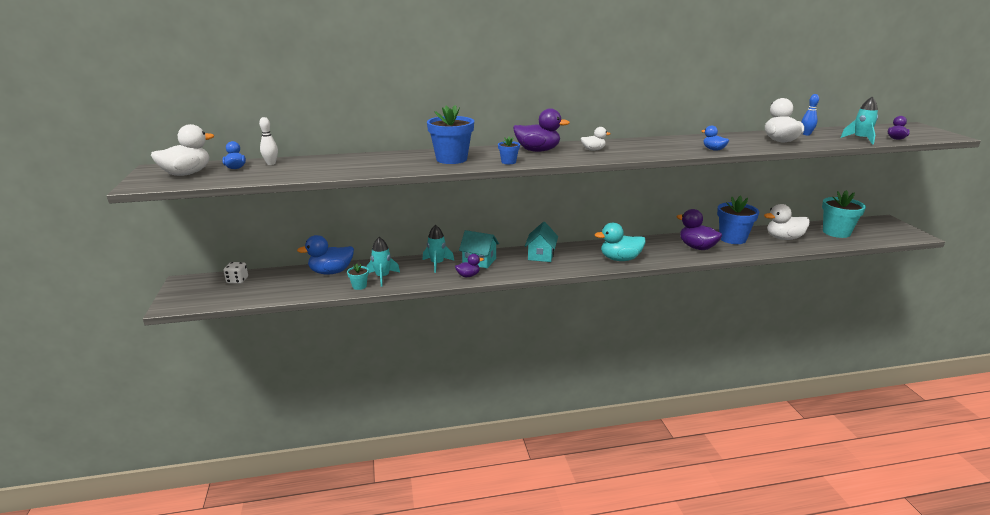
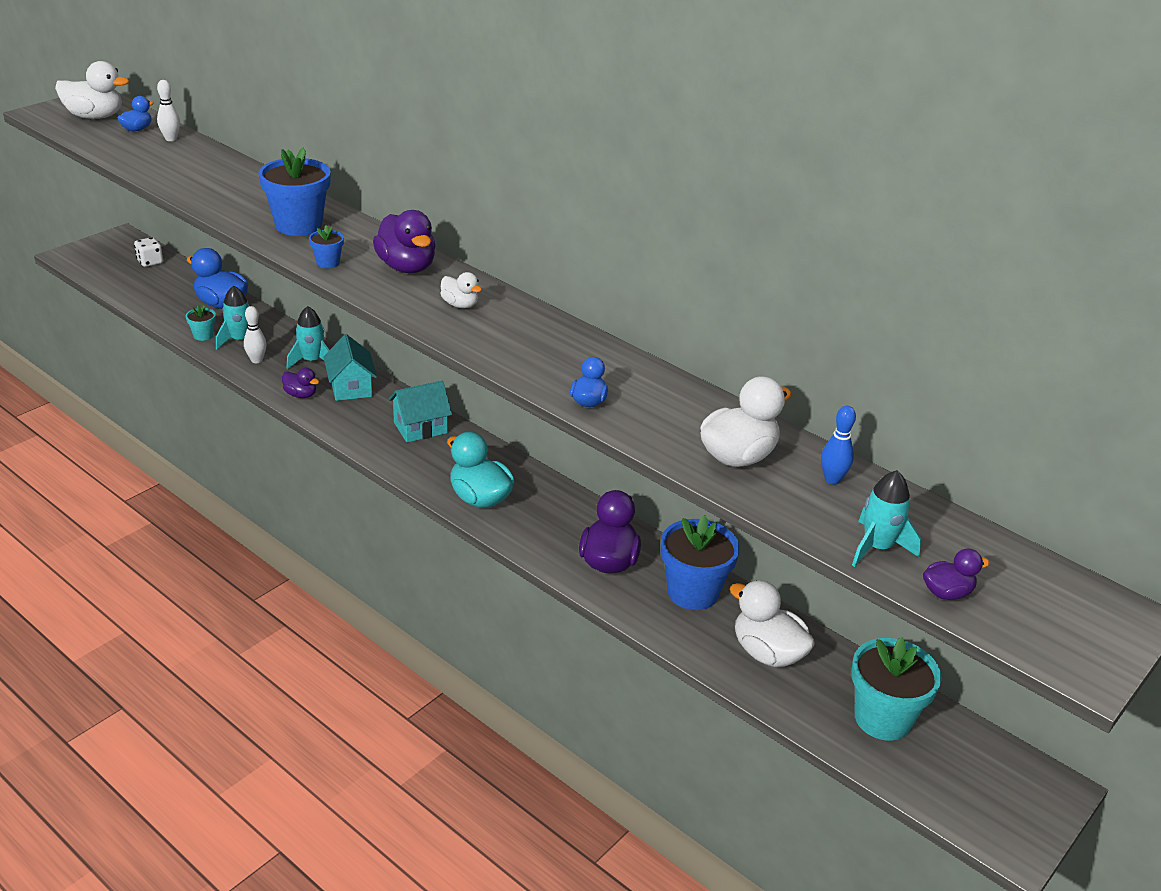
camera: 50 degrees right, 10 degrees up
none -> white bowling pin [244,306,267,363]

